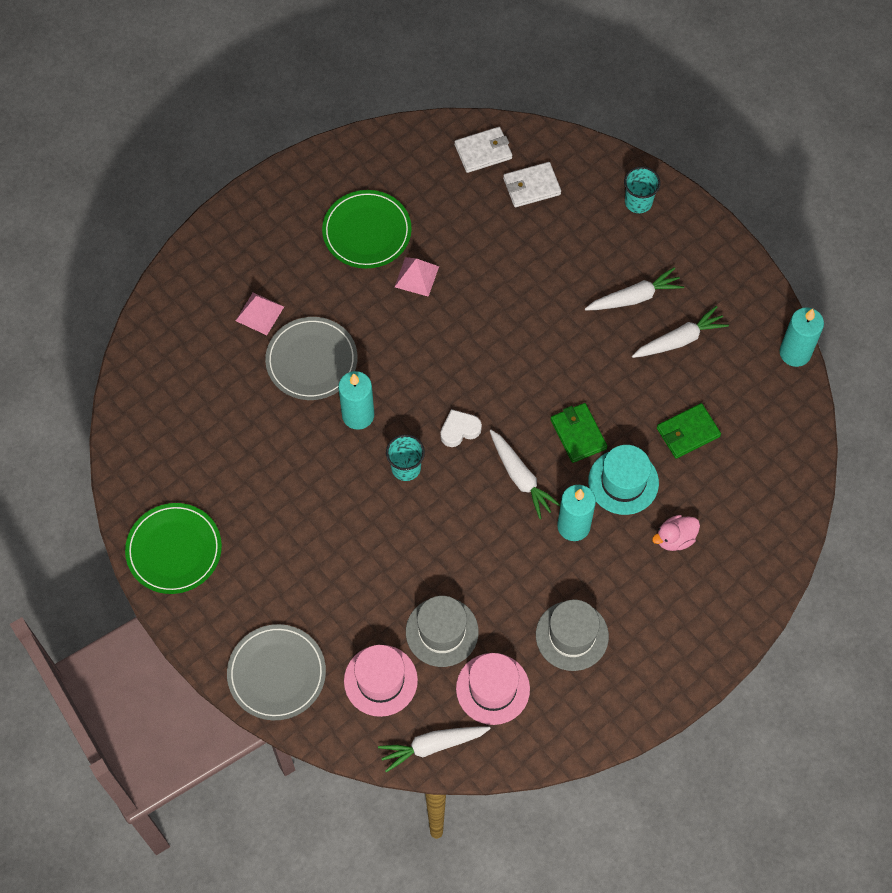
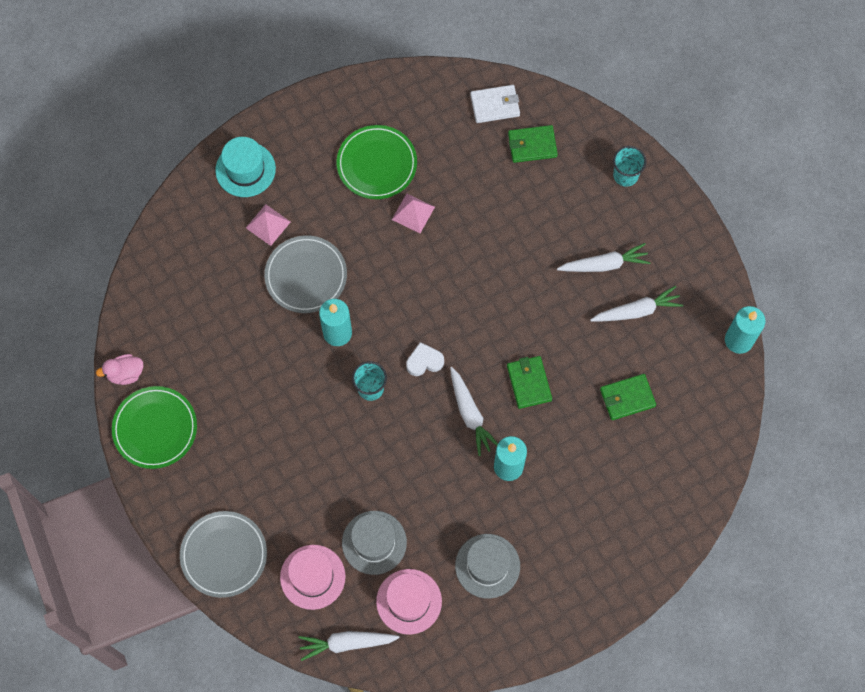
camera: 10 degrees right, 5 degrees up
white wallet [503,162,561,207] -> green wallet [508,125,558,163]
turquoise hat [588,445,659,515] -> turquoise hat moved to [215,137,276,197]
pink duck [652,515,700,551] -> pink duck moved to [96,354,143,385]

